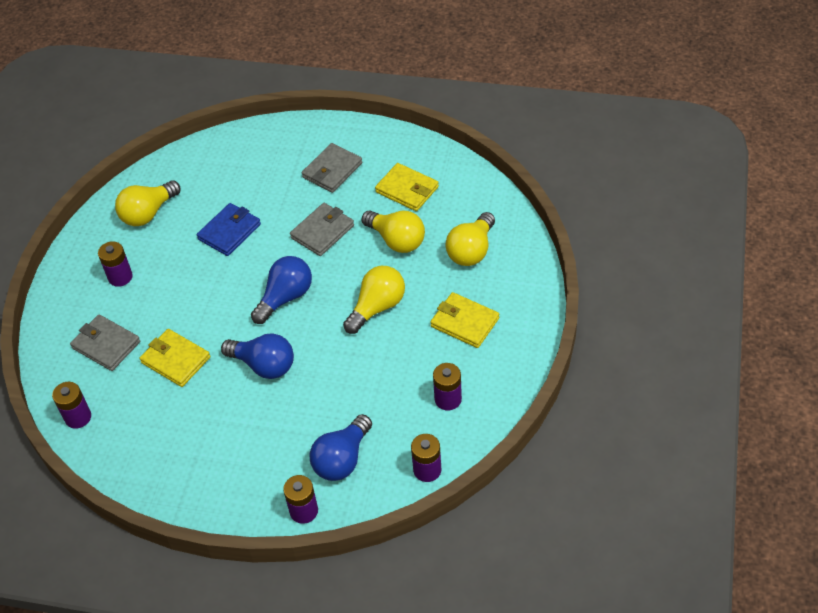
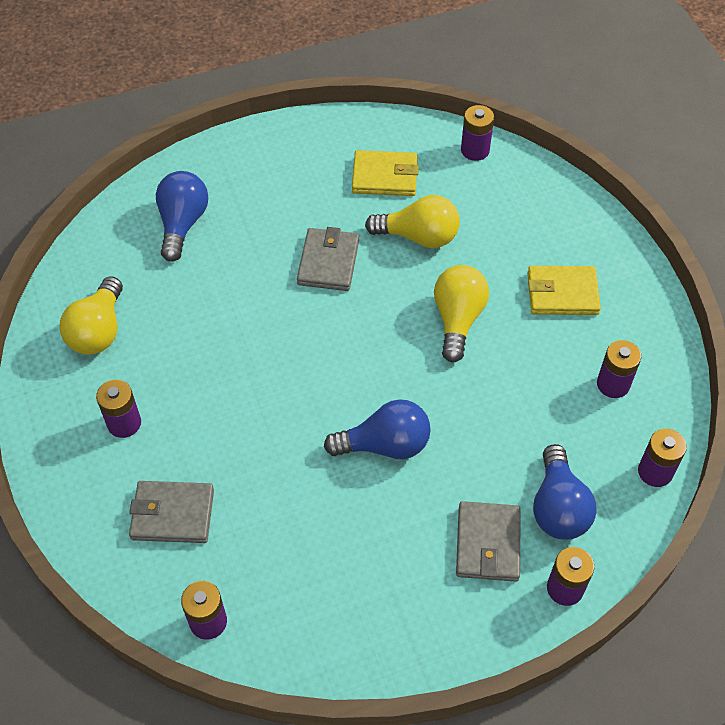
camera: 35 degrees left, 5 degrees up
yellow wallet [140,329,210,387] -> none
blue wallet [197,203,261,256] -> none
blue light bulb [251,256,312,324] -> blue light bulb moved to [156,171,208,262]
grey wallet [302,143,362,193] -> grey wallet moved to [456,501,521,582]
yellow light bulb [445,212,495,266] -> none
none -> purple battery [461,105,494,161]

